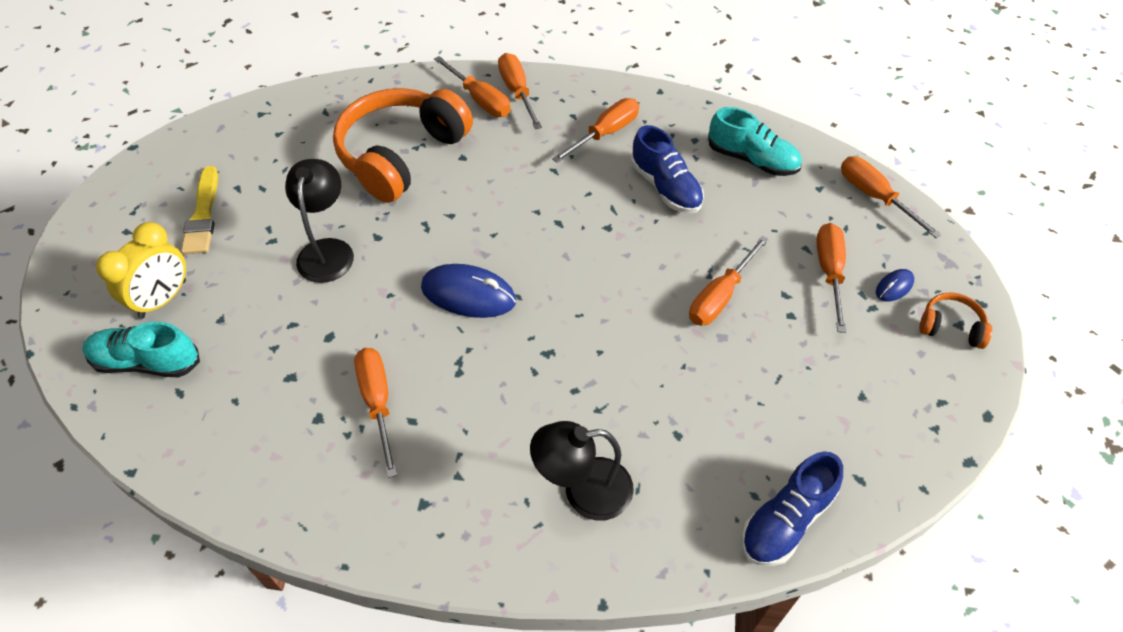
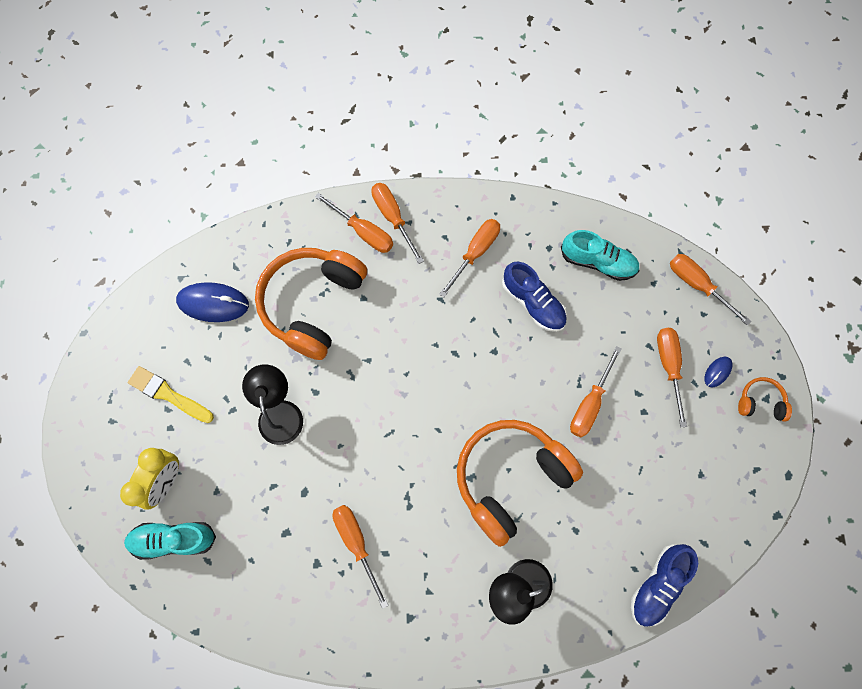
camera: 10 degrees left, 20 degrees up
yellow brush [181,166,218,254] -> yellow brush turned 135 degrees clockwise [128,366,214,423]
blue mouse [421,264,516,318] -> blue mouse moved to [176,282,249,322]
none -> orange headphones [457,420,583,547]

